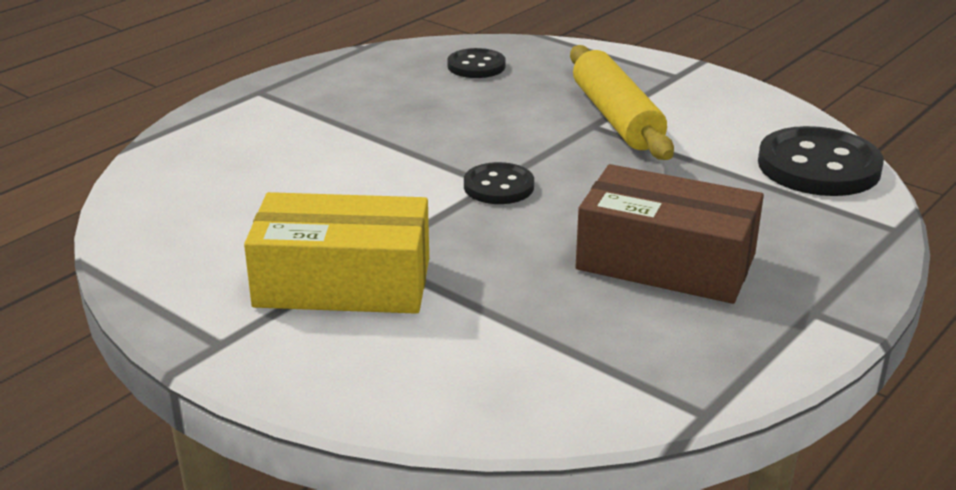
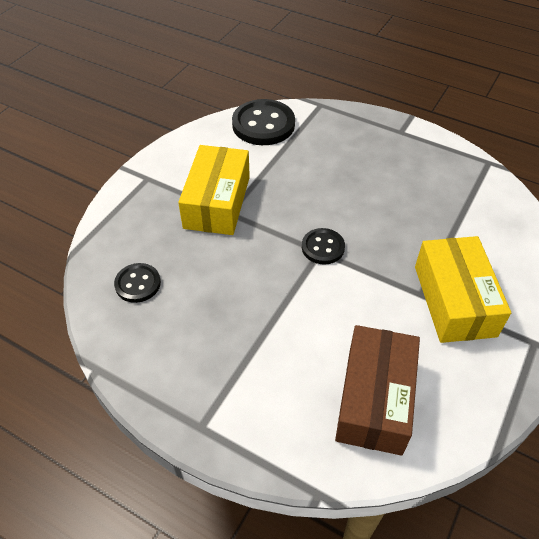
camera: 100 degrees left, 20 degrees up
yellow rolling pin [570,45,674,160] -> yellow box [178,145,250,235]
brown box [576,164,764,304] -> brown box moved to [335,325,420,456]

